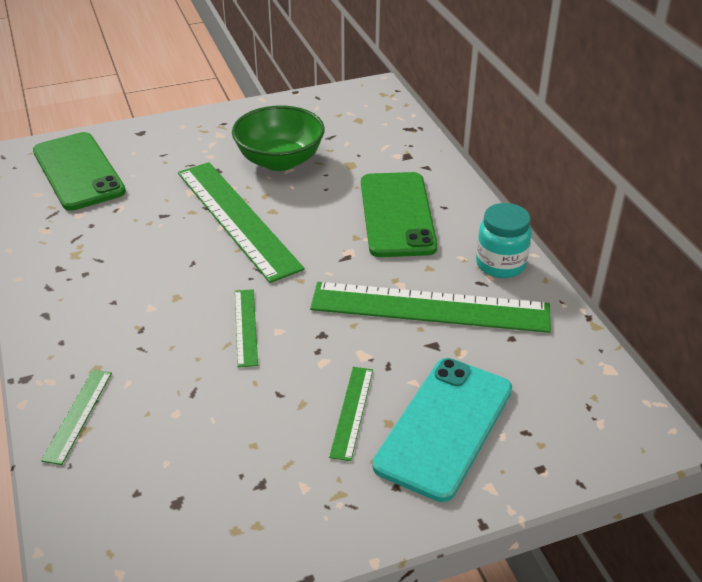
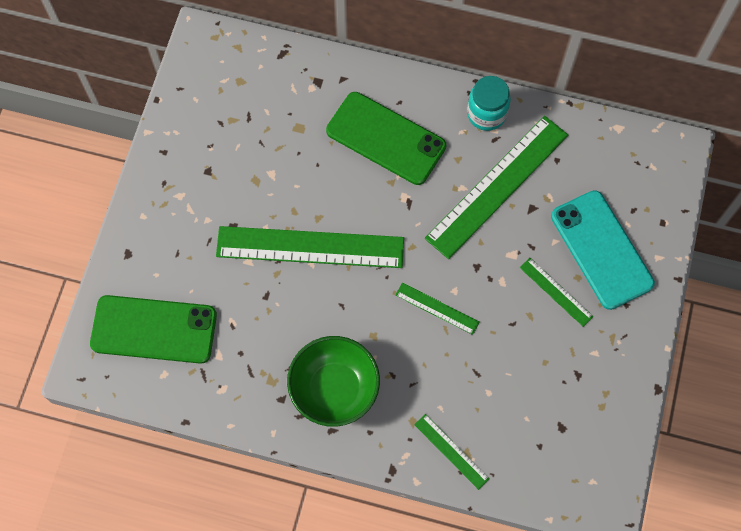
camera: 55 degrees left, 30 degrees up
green bowl [232,105,325,171] -> green bowl moved to [287,336,380,427]

